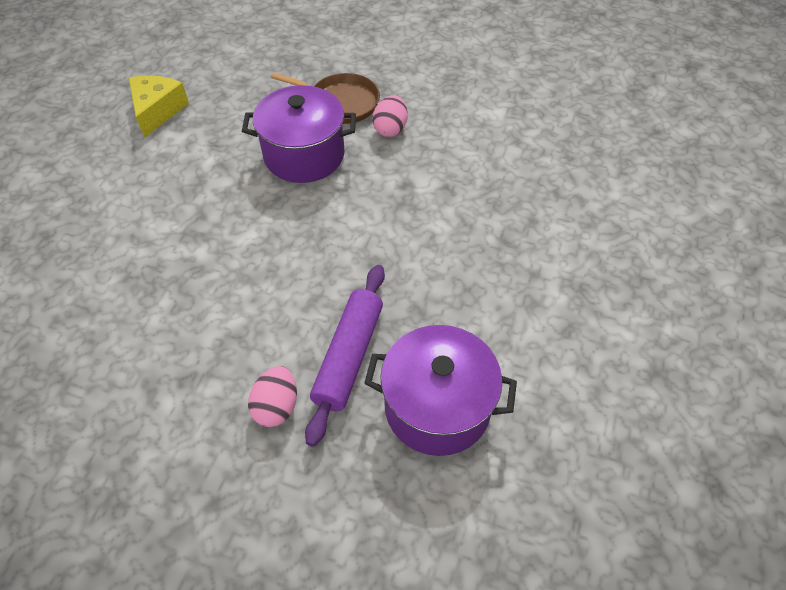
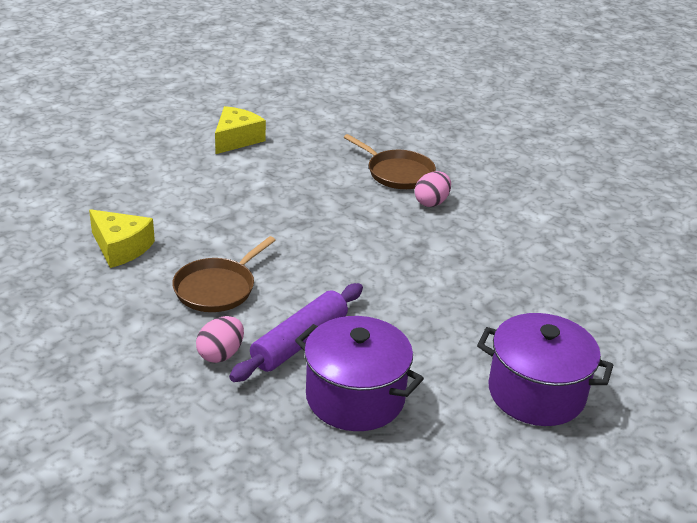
camera: 20 degrees right, 20 degrees down
purple pot [242,85,356,183] -> purple pot moved to [477,313,613,426]
none -> yellow cheese [89,209,155,268]
none -> brown pan [172,236,276,312]

